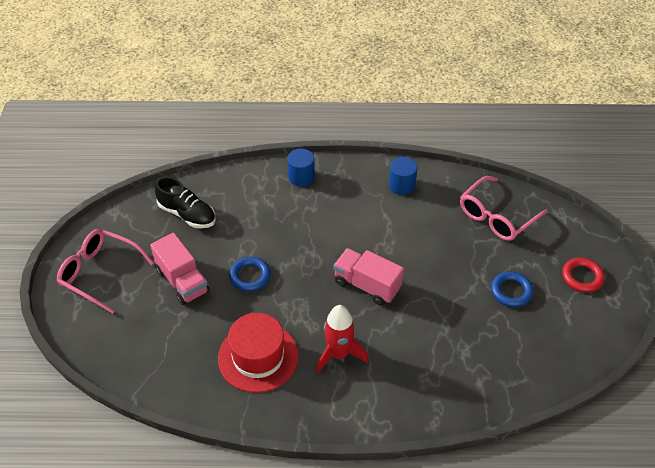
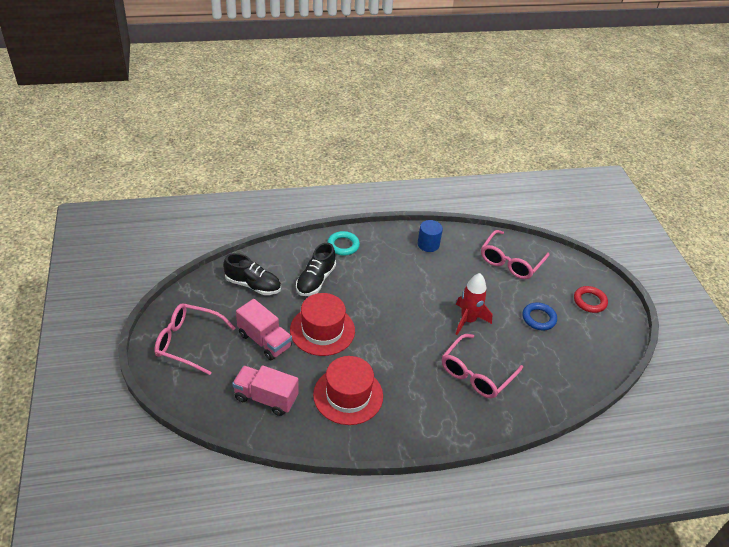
camera: 15 degrees left, 5 degrees down
blue ring [229,257,271,292] -> red hat [290,293,355,356]
blue cylinder [287,149,315,187] -> turquoise ring [327,231,360,256]
red rocket [316,305,368,373] -> red rocket moved to [456,273,492,335]
pink truck [333,248,404,306] -> pink truck moved to [232,365,299,416]
none -> black shoe [296,243,336,296]
none -> pink glasses [442,334,523,398]

